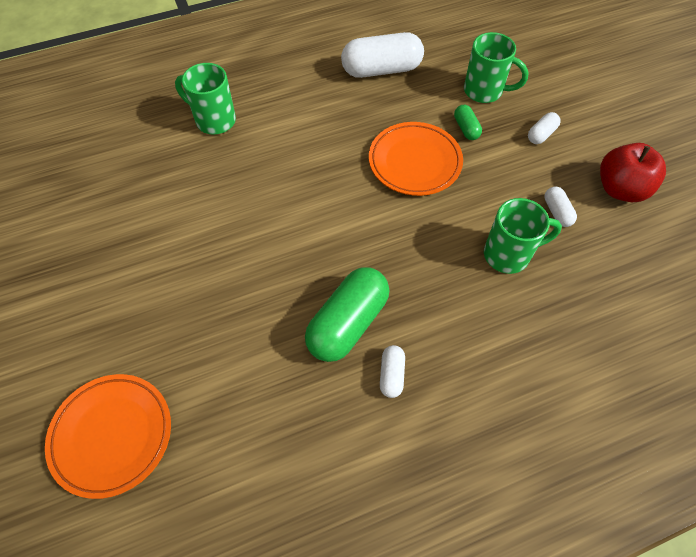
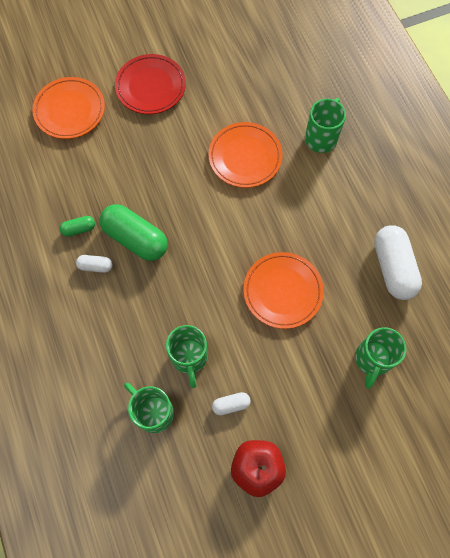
camera: 90 degrees right, 10 degrees up
green capsule [454,105,482,140] -> green capsule moved to [60,216,95,237]
white capsule [528,112,561,144] -> none
none -> red plate [115,54,186,114]
none -> green mug [124,383,174,433]
none -> orange plate [208,122,282,188]

